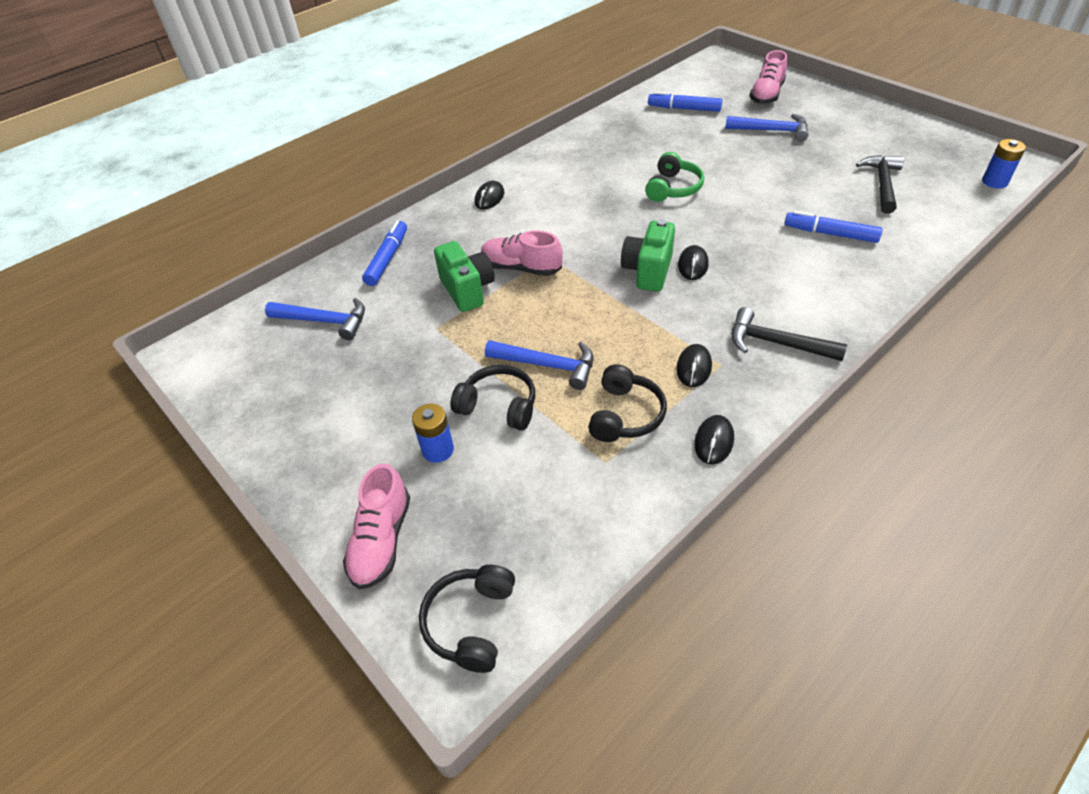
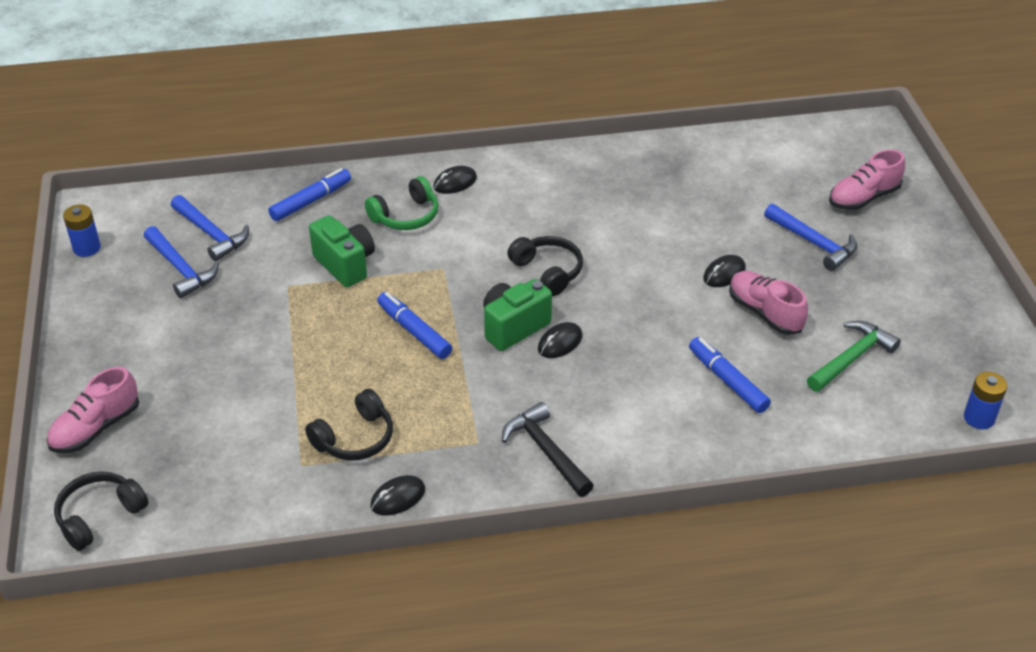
camera: 30 degrees right, 5 degrees down
blue battery [412,403,454,463] -> blue battery moved to [63,204,101,257]
green camera [434,241,495,312] -> green camera turned 45 degrees counterclockwise [309,215,375,287]
black headphones [451,365,535,431] -> black headphones moved to [507,236,583,296]
pink shoe [481,230,563,276] -> pink shoe moved to [729,271,808,335]
blue hammer [485,340,593,390] -> blue hammer moved to [144,226,219,298]
green headphones [645,152,704,202] -> green headphones moved to [365,176,438,230]
blue marker [648,91,722,112] -> blue marker moved to [377,292,452,359]
black mouse [676,344,712,387] -> black mouse moved to [703,255,746,287]
black hammer [856,155,904,214] -> green hammer [807,321,901,392]

